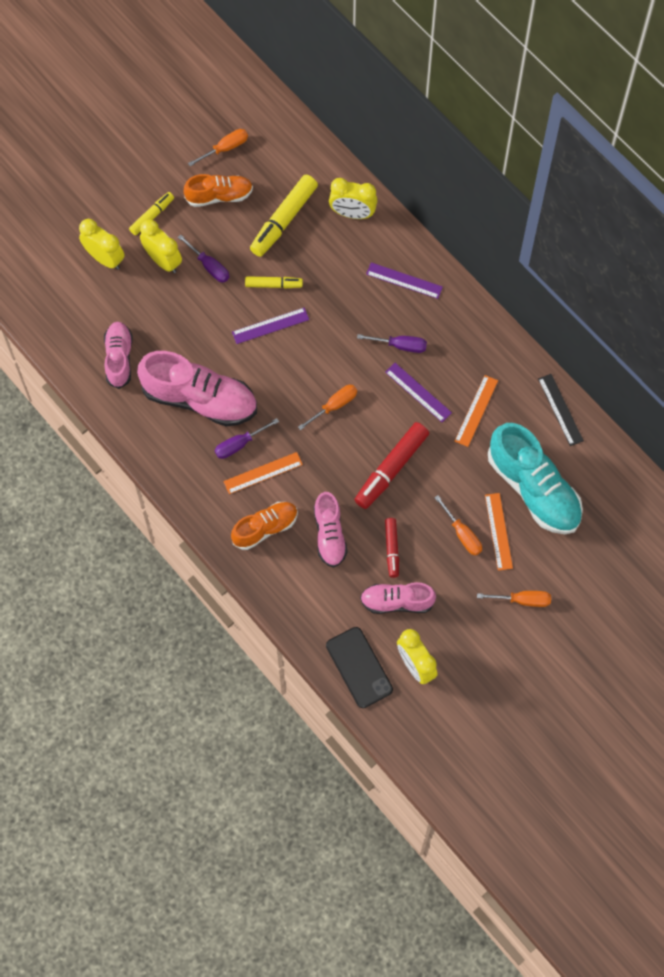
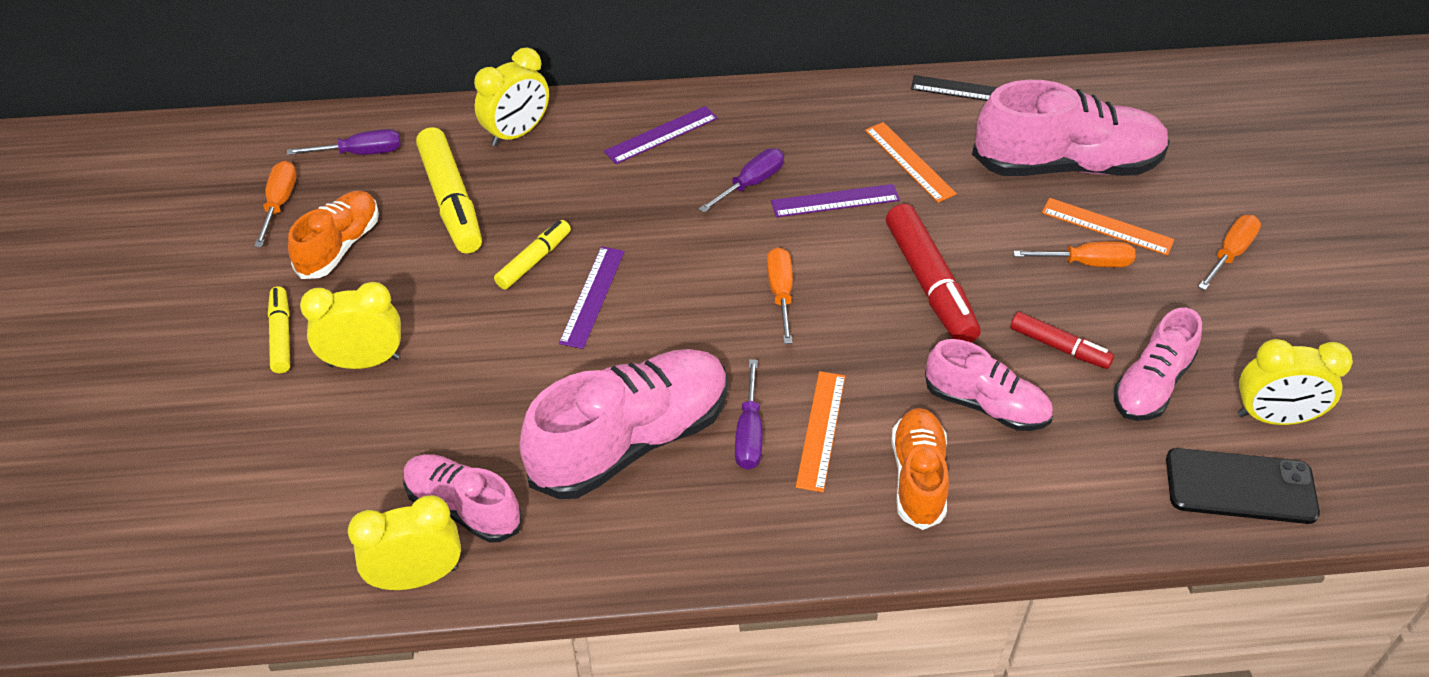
camera: 55 degrees left, 20 degrees down
yellow clock [79,219,125,270] -> yellow clock moved to [348,495,461,590]
purple screwdriver [178,234,229,282] -> purple screwdriver moved to [287,129,401,155]
turquoise shoe [488,423,583,534] -> pink shoe [972,80,1170,176]

